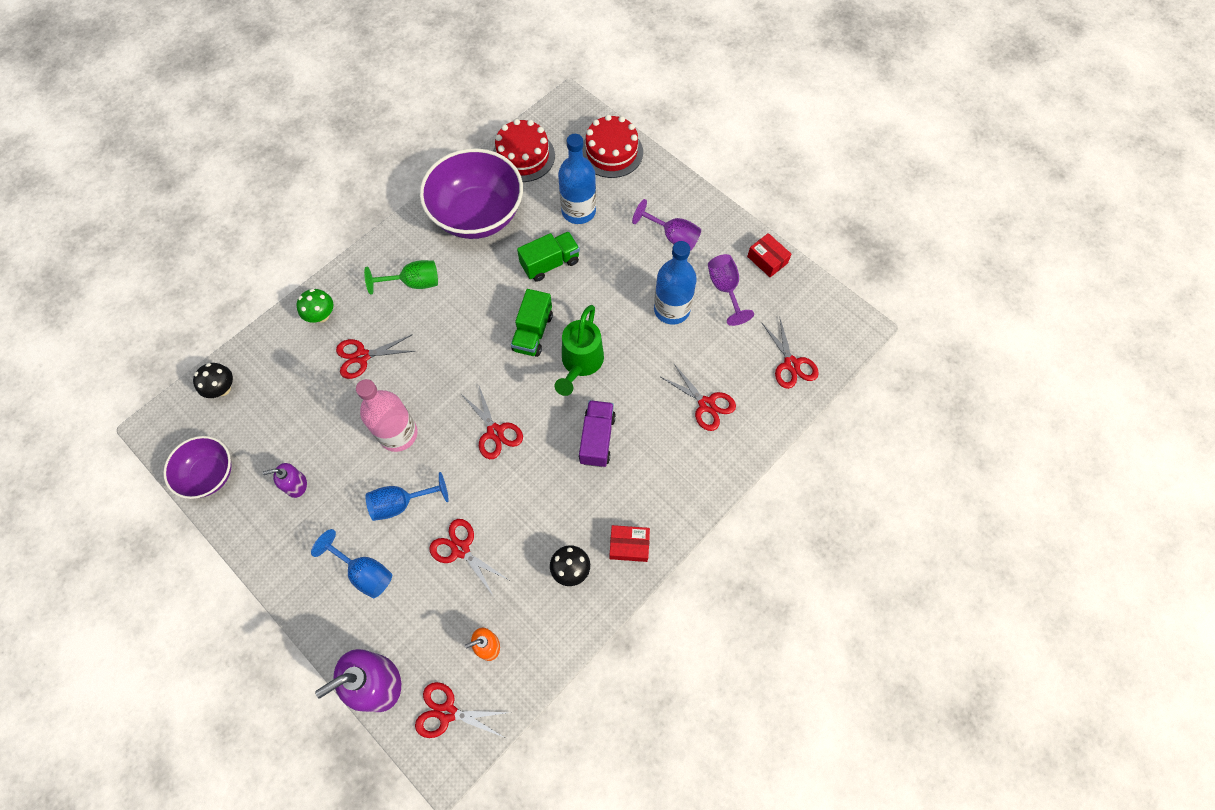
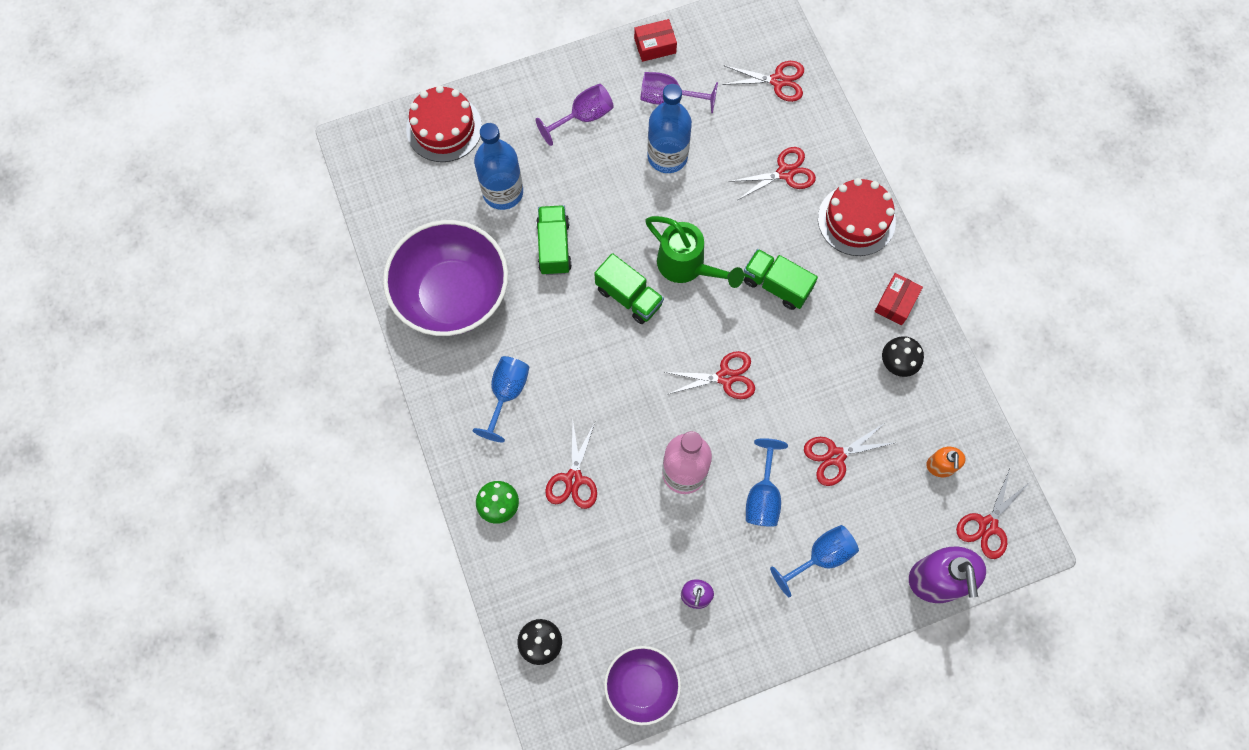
camera: 65 degrees left, 5 degrees up
green goblet [364,260,438,295] -> blue goblet [473,356,529,442]
red cake [493,119,555,182] -> red cake moved to [818,178,896,256]
purple truck [578,400,616,467] -> green truck [744,249,818,310]

